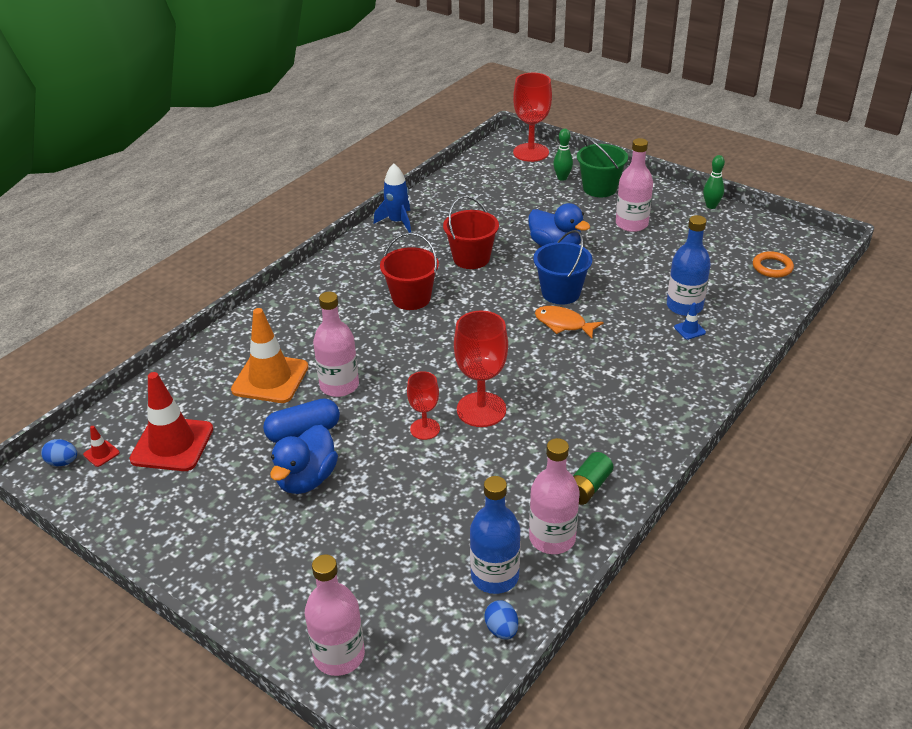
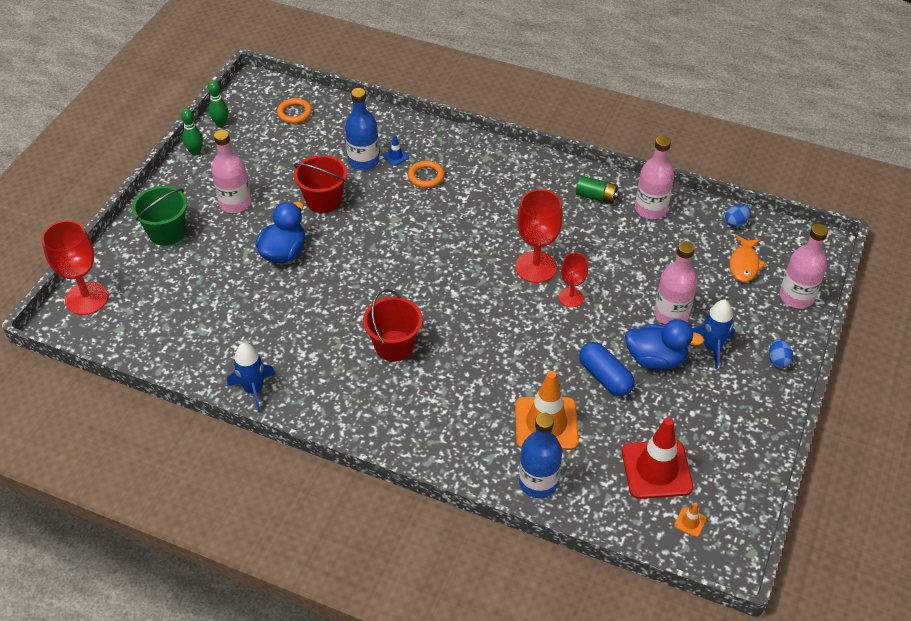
camera: 105 degrees left, 10 degrees up
blue egg [41,439,77,466] -> blue egg moved to [769,339,793,368]
red traffic cone [83,426,120,467] -> orange traffic cone [674,502,706,537]
pink bottle [313,292,359,397] -> pink bottle moved to [654,241,697,324]
red bucket [443,196,499,269] -> red bucket moved to [294,155,347,213]
blue bottle [470,476,520,594] -> blue bottle moved to [519,413,562,498]
blue bucket [533,230,592,305] -> none
orange fish [535,306,603,339] -> orange fish moved to [729,235,766,282]
green bowling pin [553,129,573,181] -> green bowling pin moved to [208,80,228,127]
none -> orange ring [408,161,444,188]
none -> blue rocket [692,300,735,369]

